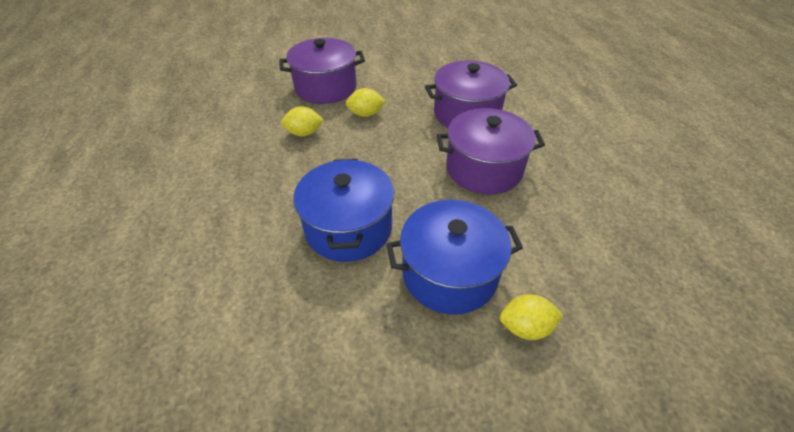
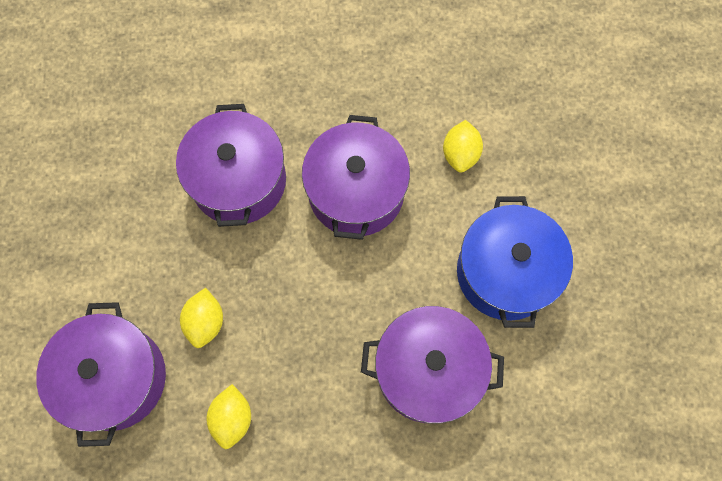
camera: 80 degrees left, 25 degrees up
blue pot [294,159,394,262] -> purple pot [361,306,504,424]
yellow lemon [500,294,564,340] -> yellow lemon moved to [443,120,483,173]

